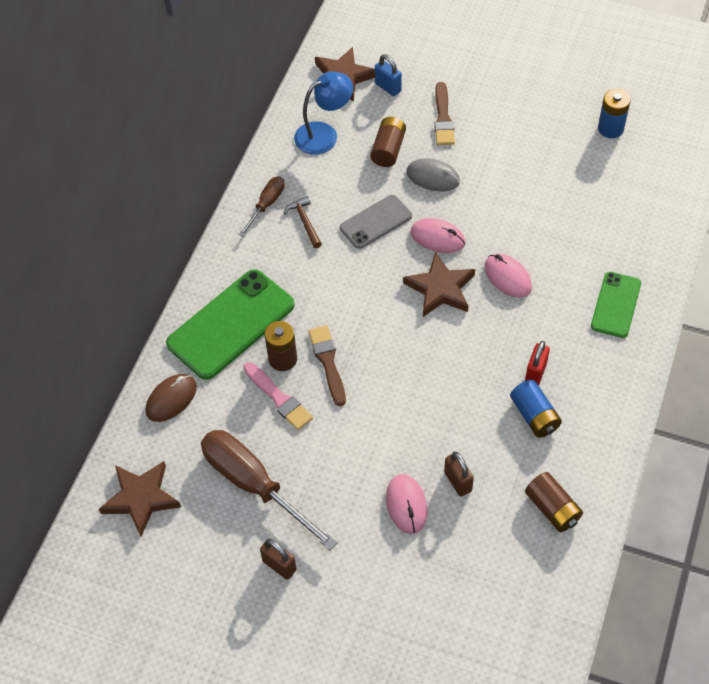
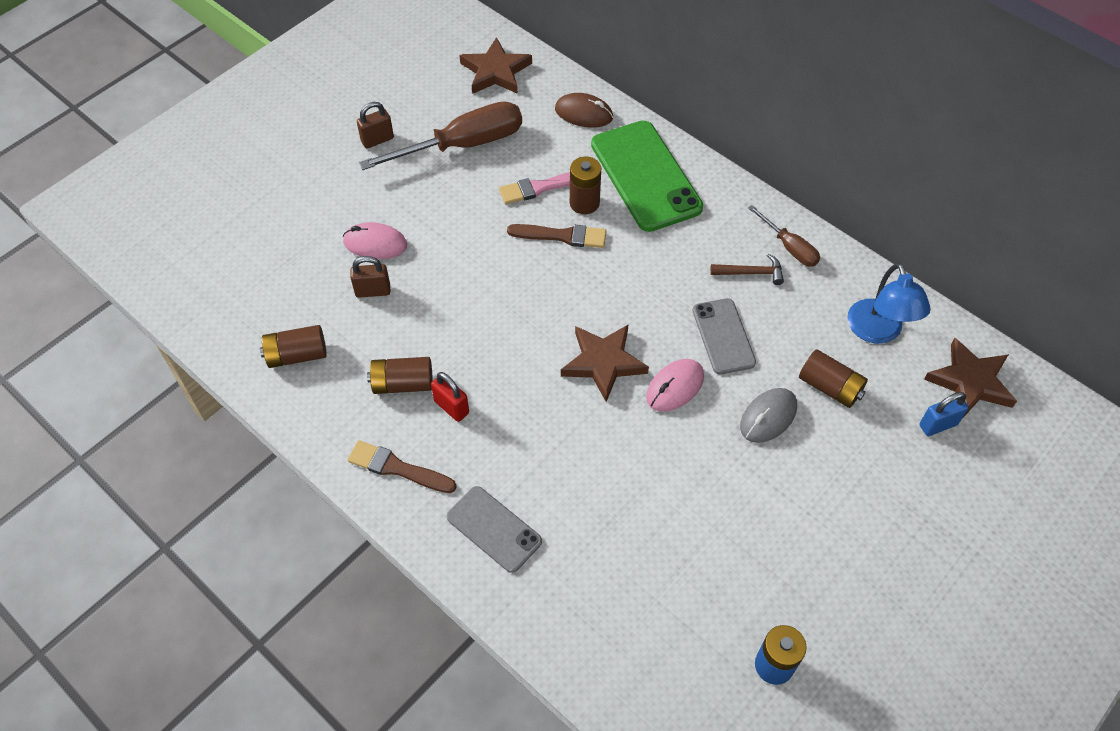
camera: 110 degrees right, 0 degrees up
brown mouse [146,374,197,422] -> brown mouse turned 45 degrees counterclockwise [555,93,613,128]
brown brush [434,82,455,145] -> brown brush moved to [348,440,457,493]
pink mouse [484,254,532,298] -> none
blue battery [510,380,562,438] -> brown battery [367,357,433,394]
green phone [591,272,641,338] -> grey phone [447,486,542,573]

